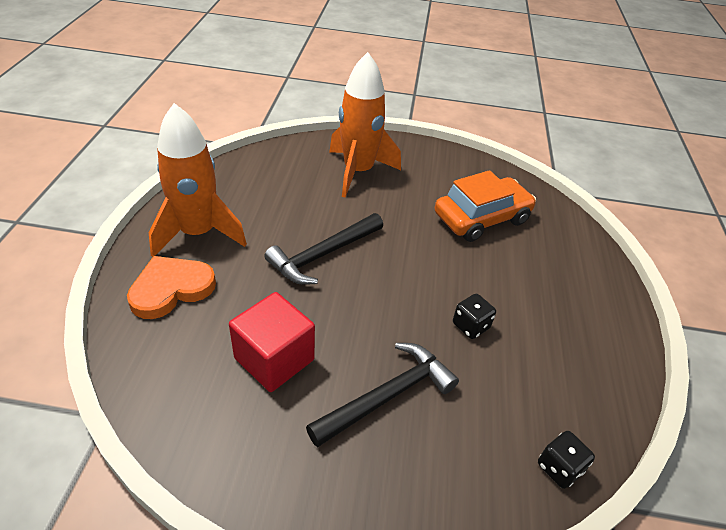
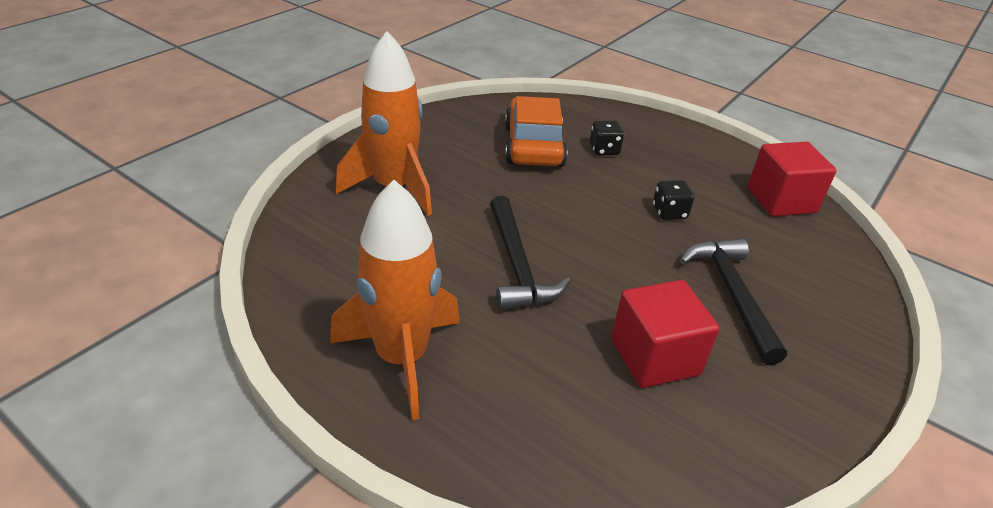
camera: 60 degrees left, 5 degrees down
orange heart [127,256,216,319] -> none
black dice [538,431,595,489] -> black dice moved to [590,120,624,156]
none -> red cube [747,142,836,217]

